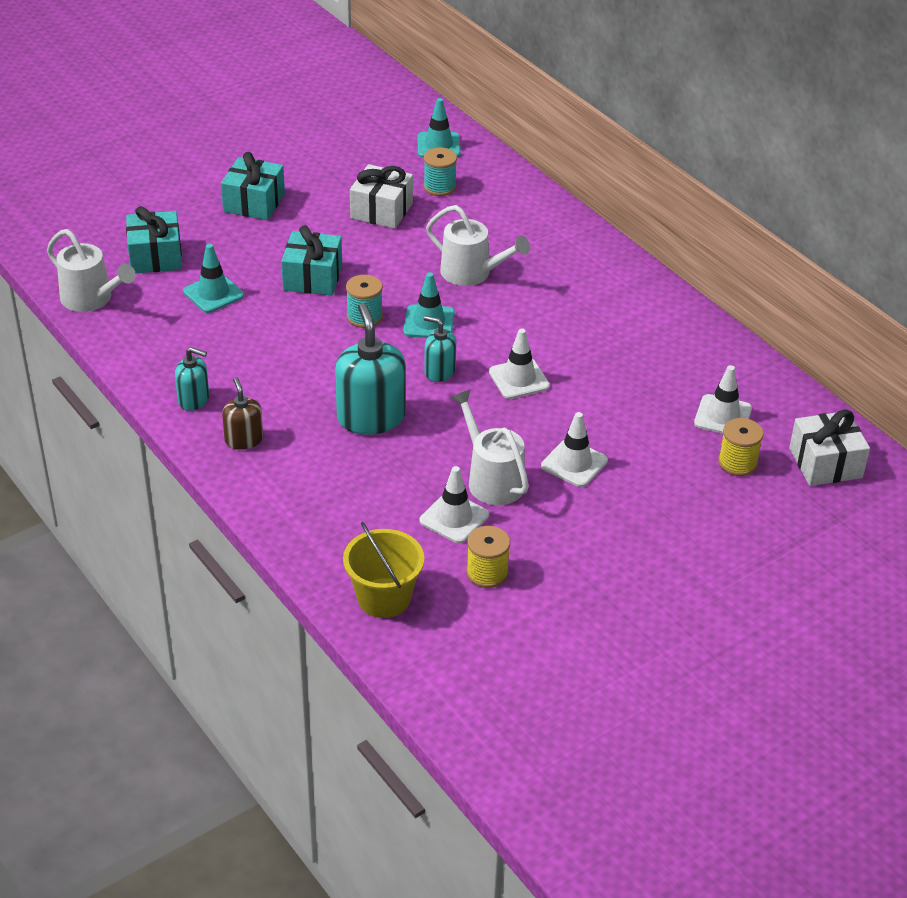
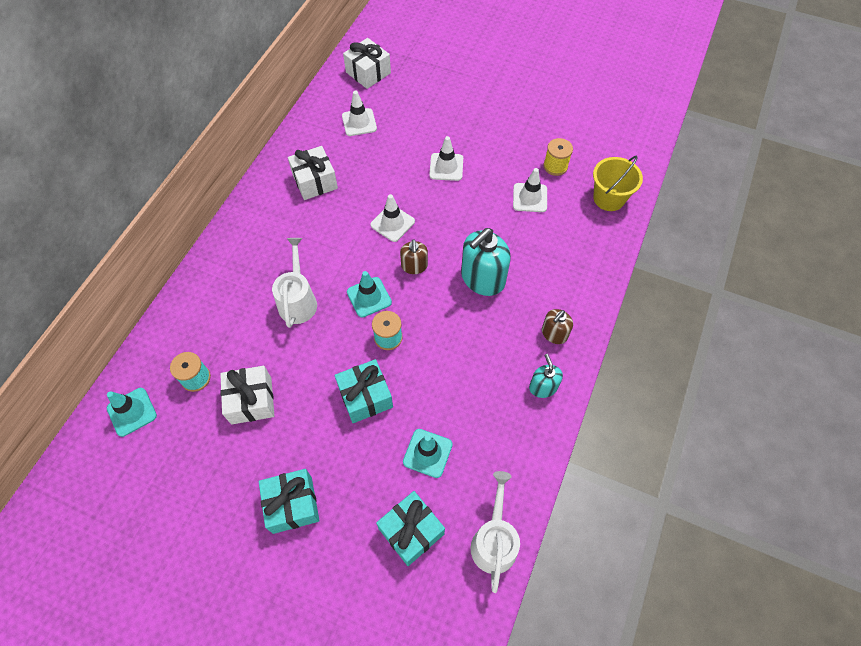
camera: 120 degrees left, 20 degrees up
turquoise soap dispenser [424,316,456,382] -> brown soap dispenser [400,239,428,274]
white watering can [451,389,529,505] -> none
yellow spool [718,418,764,476] -> none
none -> white gift [288,146,338,200]

